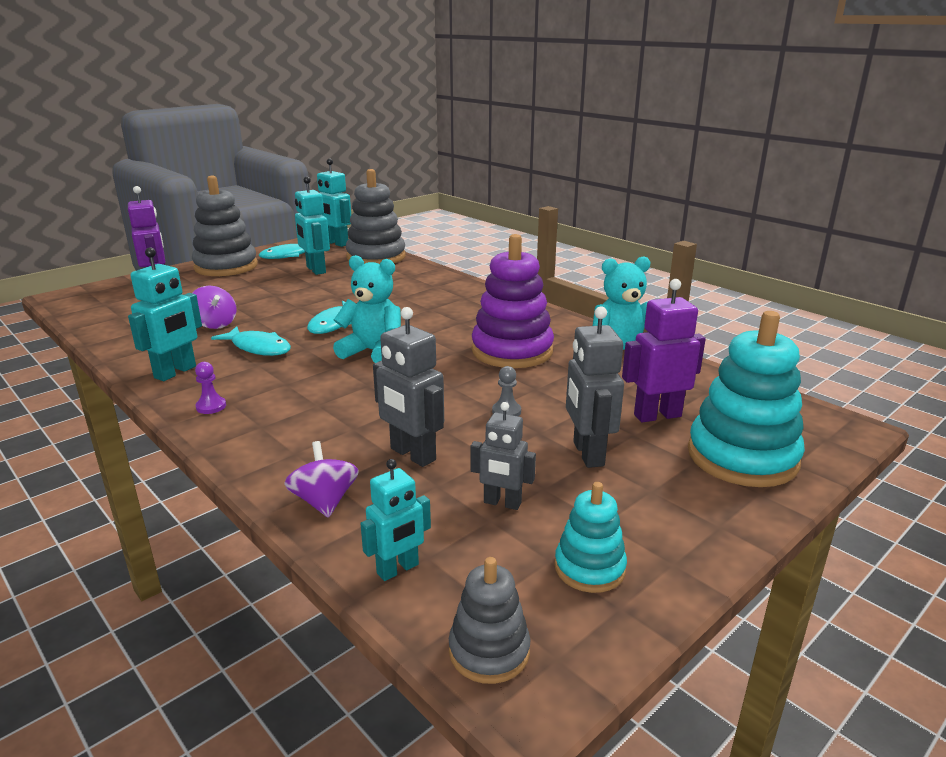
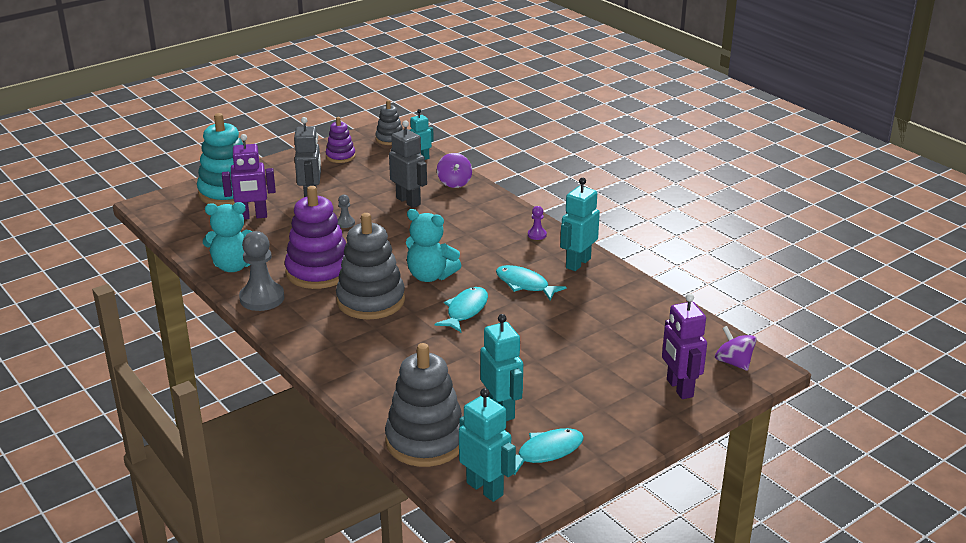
camera: 175 degrees left, 5 degrees up
grey stacking toy [192,176,258,276] -> grey stacking toy moved to [336,213,405,319]
purple spinning top [193,286,237,329] -> purple spinning top moved to [715,326,757,371]
grey robot [471,402,536,510] -> none
turquoise stacking toy [555,482,627,593] -> purple stacking toy [326,117,356,163]
none -> grey pawn [239,231,285,311]

